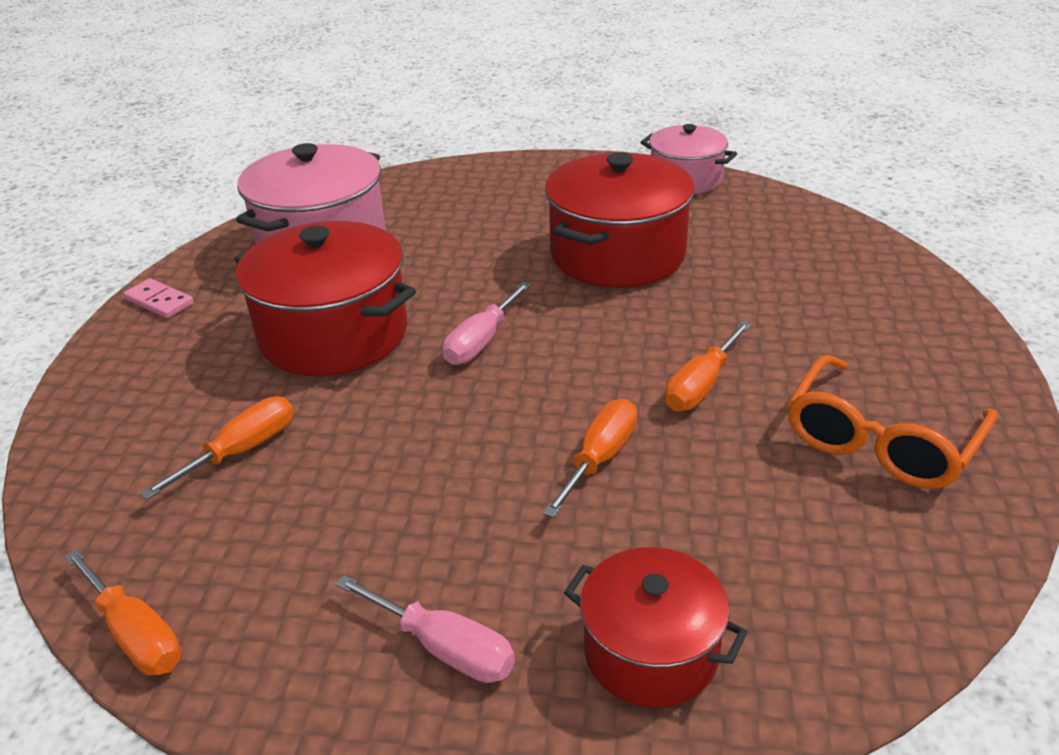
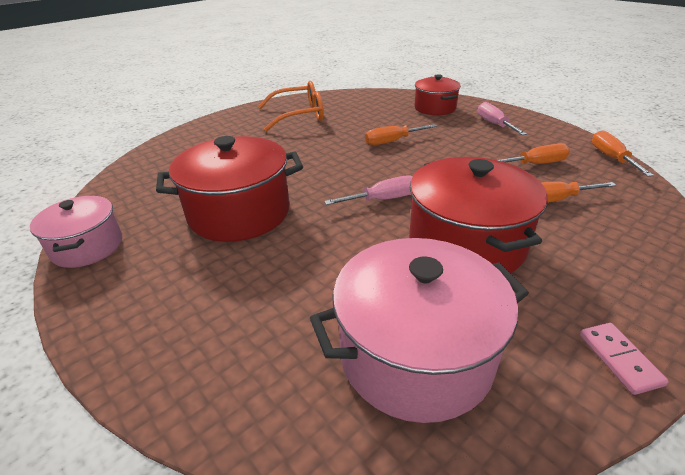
camera: 140 degrees left, 0 degrees up
orange screwdriver [665,321,751,411] -> orange screwdriver moved to [497,143,570,164]

